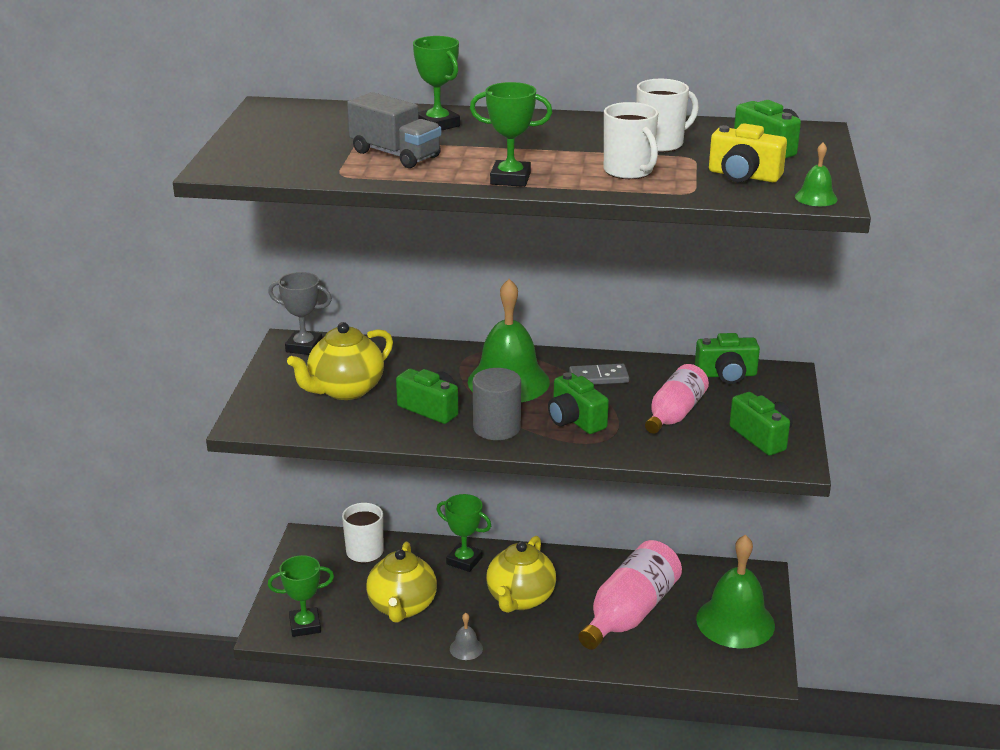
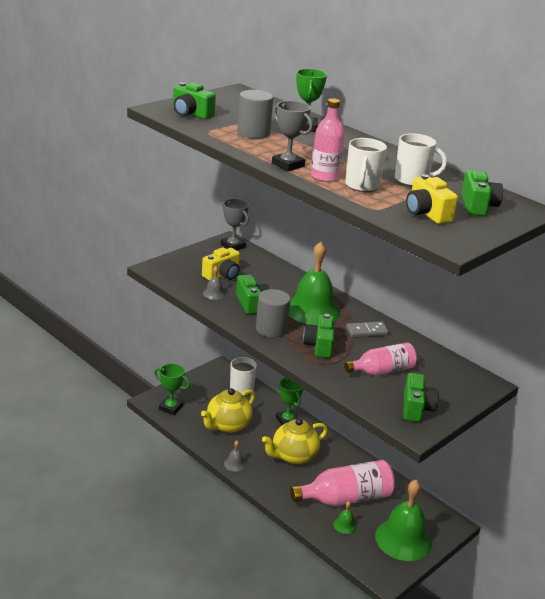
camera: 35 degrees right, 0 degrees up
yellow teapot [287,322,393,400] -> yellow camera [202,248,240,280]
grey truck [347,92,441,168] -> grey cylinder [237,90,273,139]
green trophy [470,82,552,187] -> grey trophy [272,101,313,171]
grey domino [569,364,629,385] -> grey domino turned 45 degrees counterclockwise [346,322,389,338]
green camera [695,333,760,384] -> green camera moved to [173,82,216,119]
green bell [795,143,838,206] -> green bell moved to [333,501,357,534]
none -> grey bell [203,266,226,300]
none -> pink bottle [311,98,345,182]

